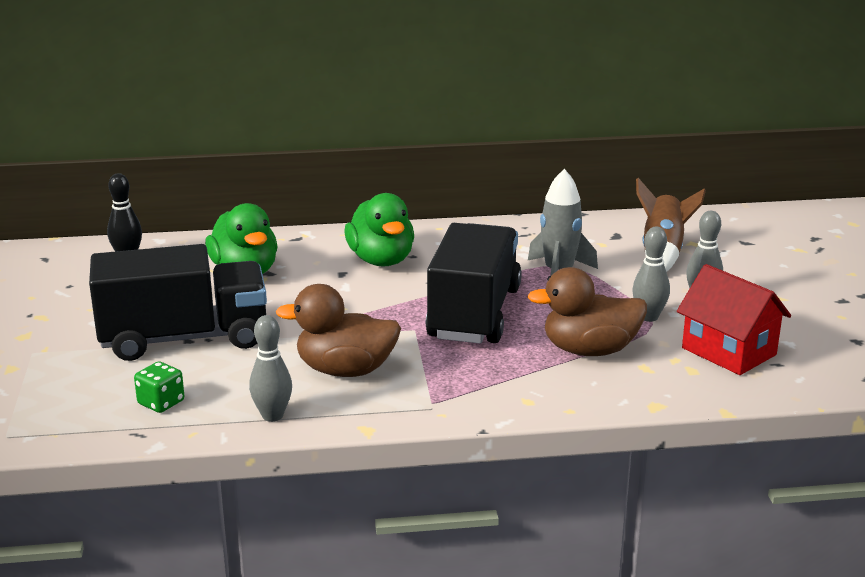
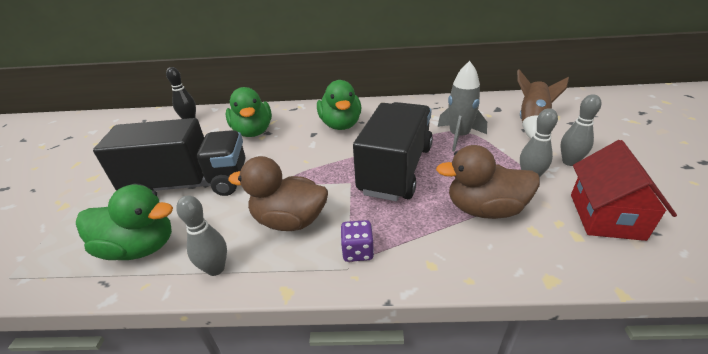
camera: 10 degrees right, 10 degrees up
green dice [134,361,185,413] -> green duck [76,184,173,260]
red house [677,264,791,375] -> red house turned 45 degrees clockwise [571,140,677,241]
none -> purple dice [340,220,374,262]

